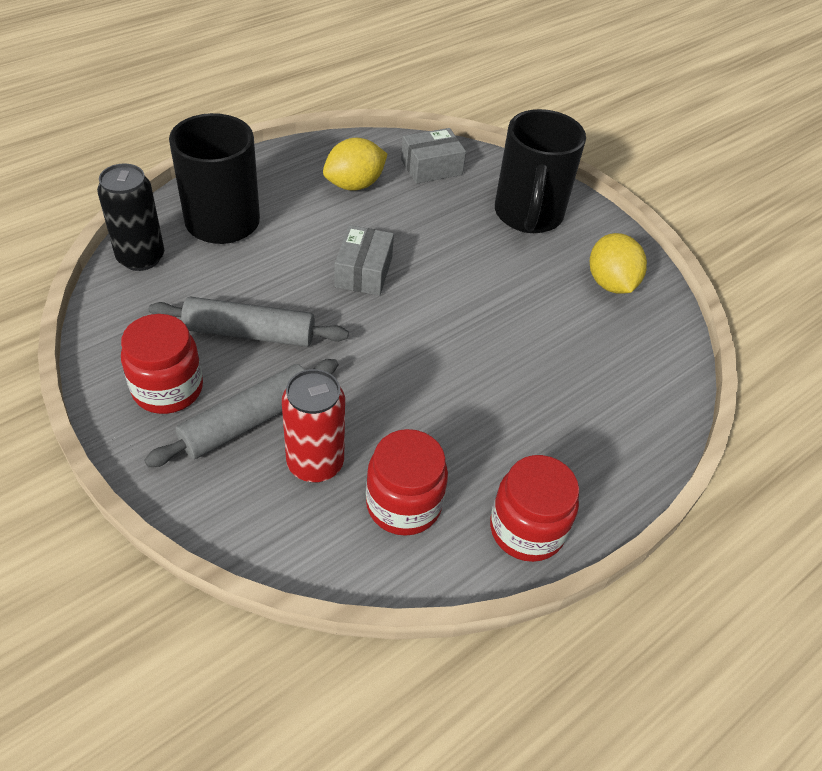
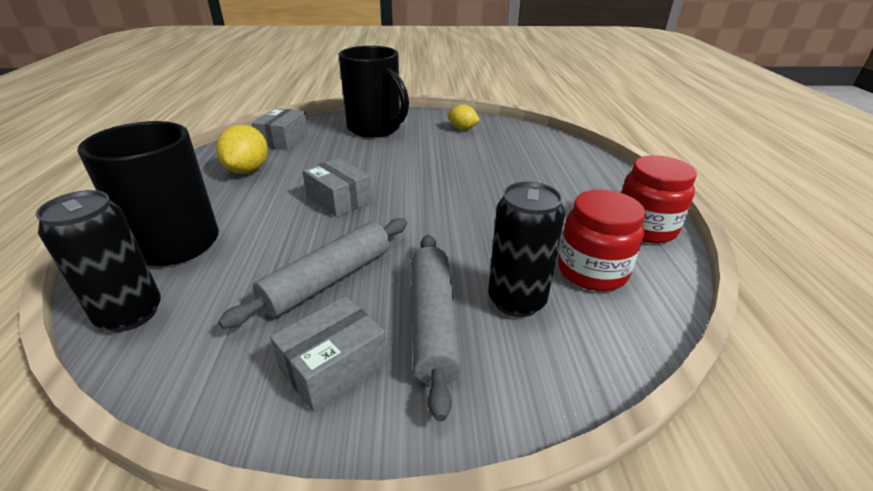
camera: 50 degrees left, 15 degrees down
red jar [121,314,203,414] -> grey box [270,296,388,412]
red can [282,369,345,483] -> black can [488,182,565,317]
yellow lemon [590,233,647,294] -> yellow lemon [447,105,480,130], size x0.63

